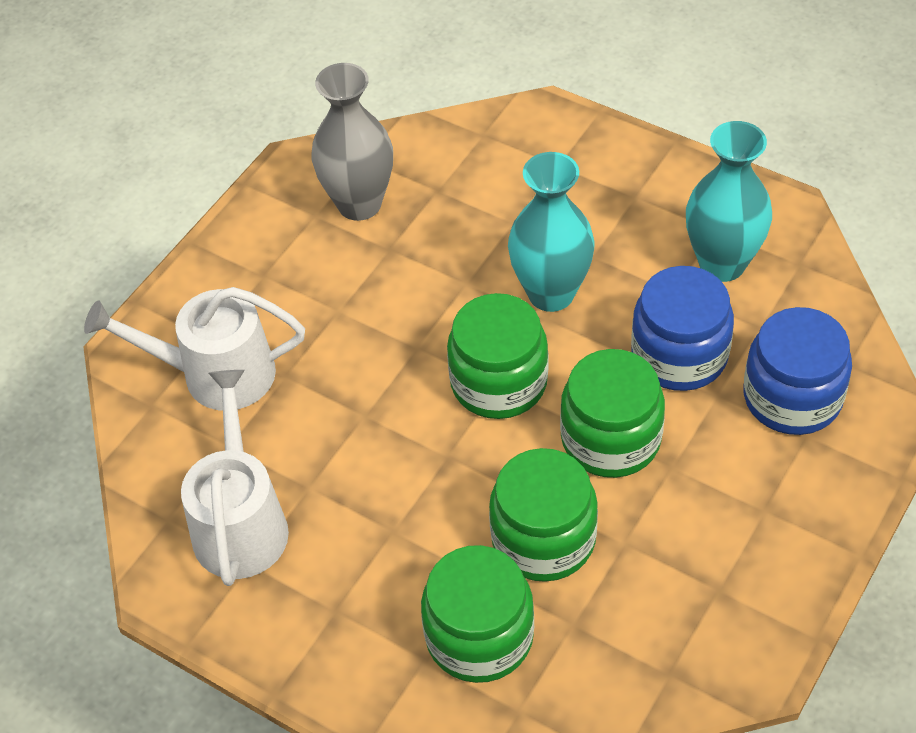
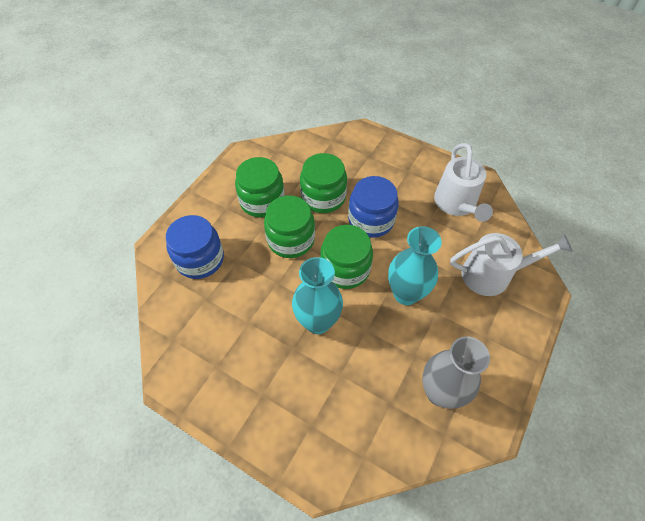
camera: 175 degrees right, 5 degrees up
green jar [421,545,534,683] -> green jar moved to [235,157,285,217]
blue jar [631,266,734,391] -> blue jar moved to [348,176,399,238]
turquoise vase [686,121,772,282] -> turquoise vase moved to [388,226,442,305]

